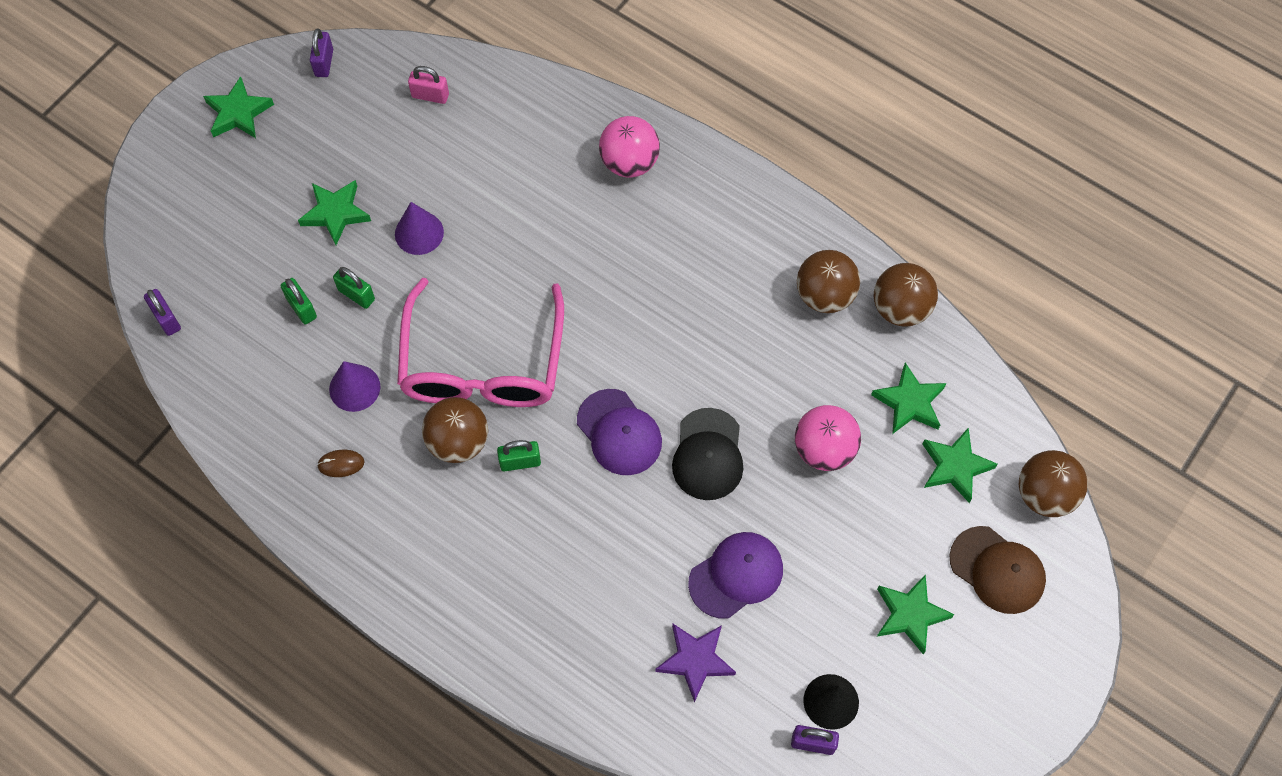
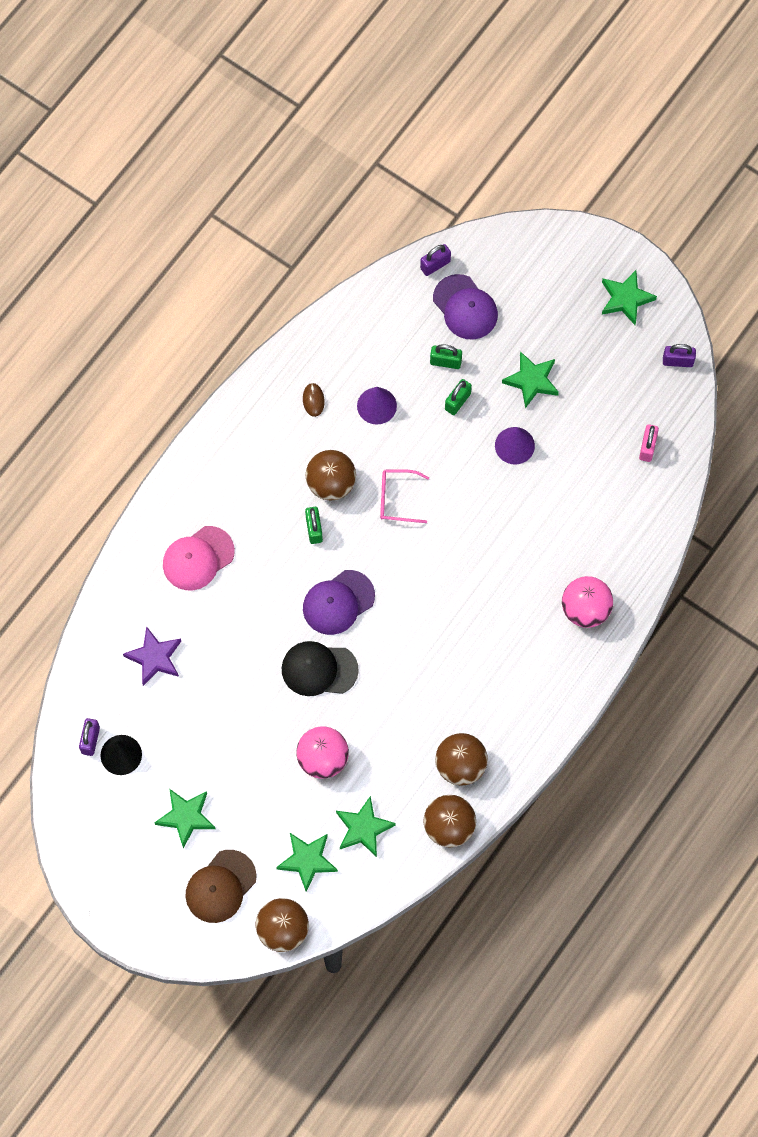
camera: 90 degrees right, 5 degrees up
green padlock [281,278,317,324] -> green padlock turned 45 degrees clockwise [430,344,462,369]
pink glasses [397,278,564,407] -> pink glasses [380,469,429,523], size x0.43
purple cap [688,532,783,619] -> purple cap moved to [433,274,498,339]
none -> pink cap [163,526,235,590]

